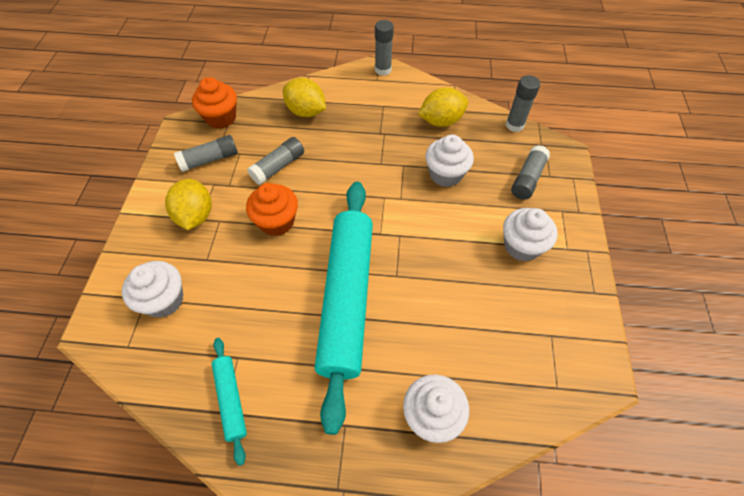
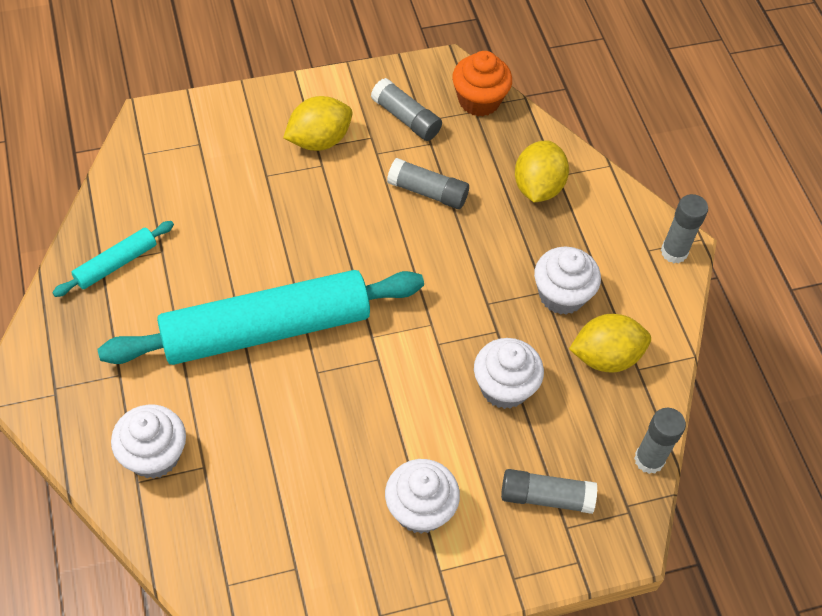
camera: 65 degrees right, 0 degrees up
white cupcake [122,261,183,318] -> white cupcake moved to [534,246,601,315]
orange cupcake [246,183,298,236] -> none
yellow lemon [418,87,468,127] -> yellow lemon turned 60 degrees counterclockwise [569,314,651,373]

